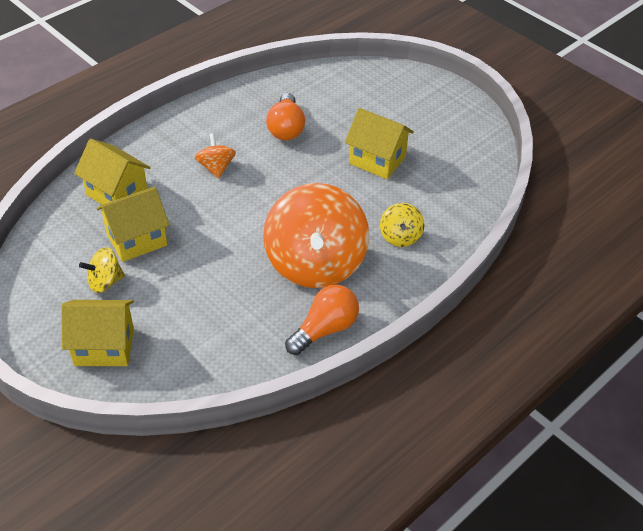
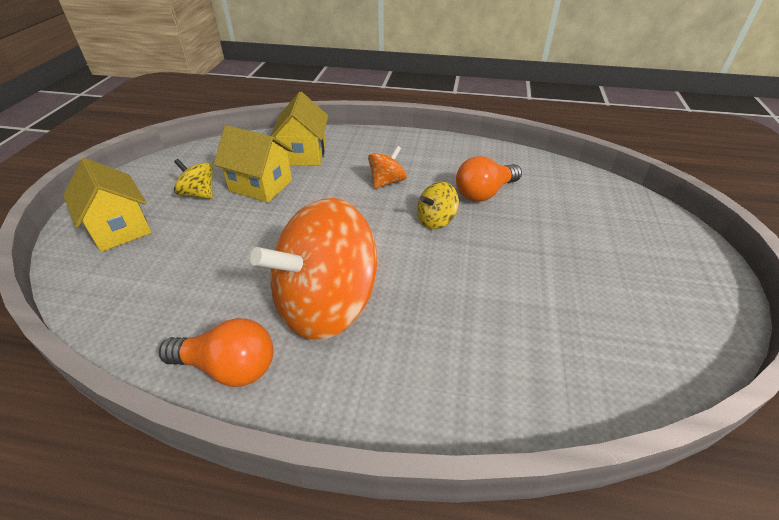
camera: 55 degrees right, 5 degrees down
yellow house [345,108,414,179] -> none
yellow spinning top [380,203,424,247] -> yellow spinning top moved to [417,182,459,229]

